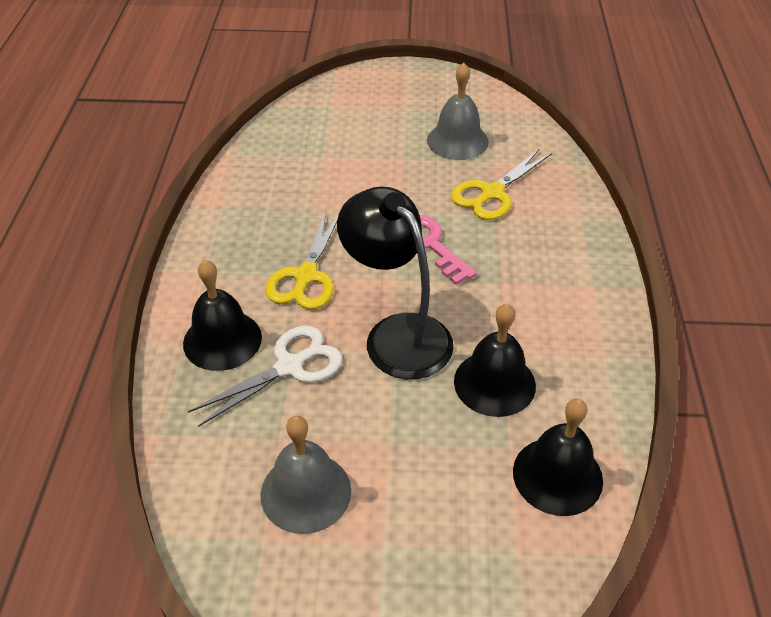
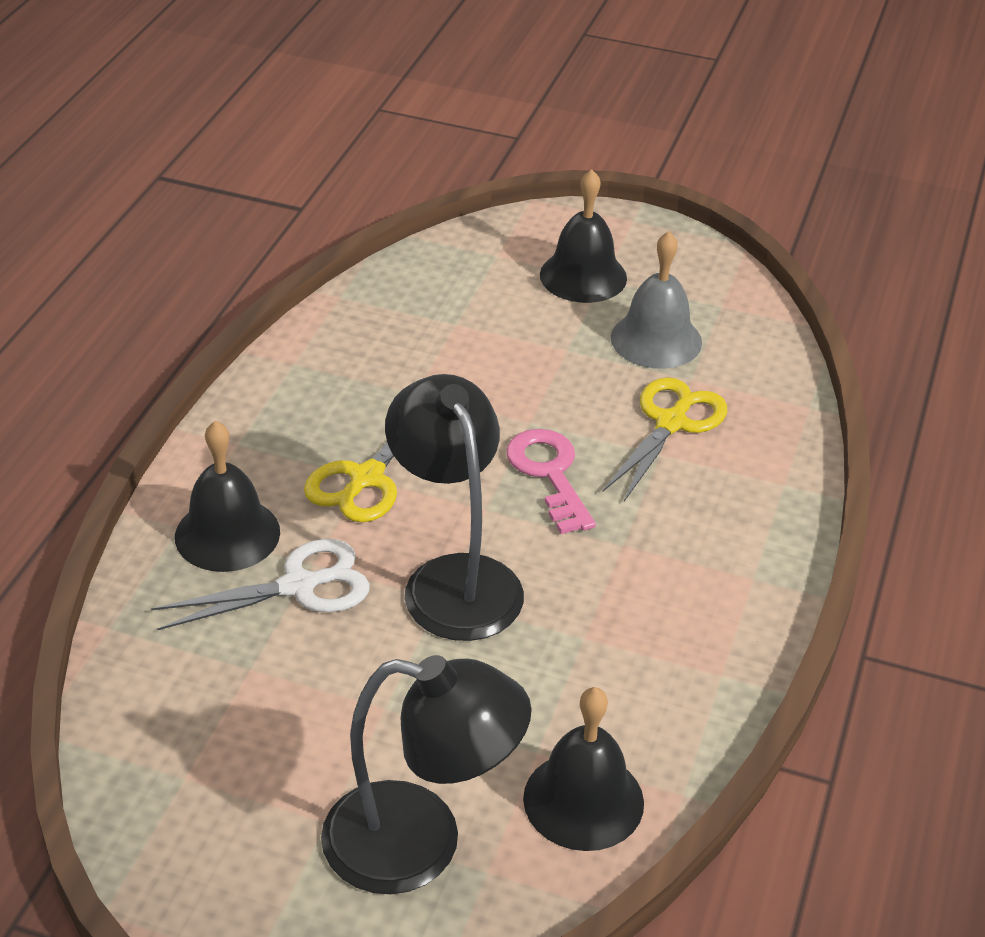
camera: 15 degrees right, 5 degrees down
grey bell [260,416,351,534] -> none
yellow scissors [451,149,552,220] -> yellow scissors turned 150 degrees clockwise [603,377,727,501]
black bell [454,304,536,417] -> black bell moved to [540,169,627,303]
none -> black lamp [321,655,532,894]

